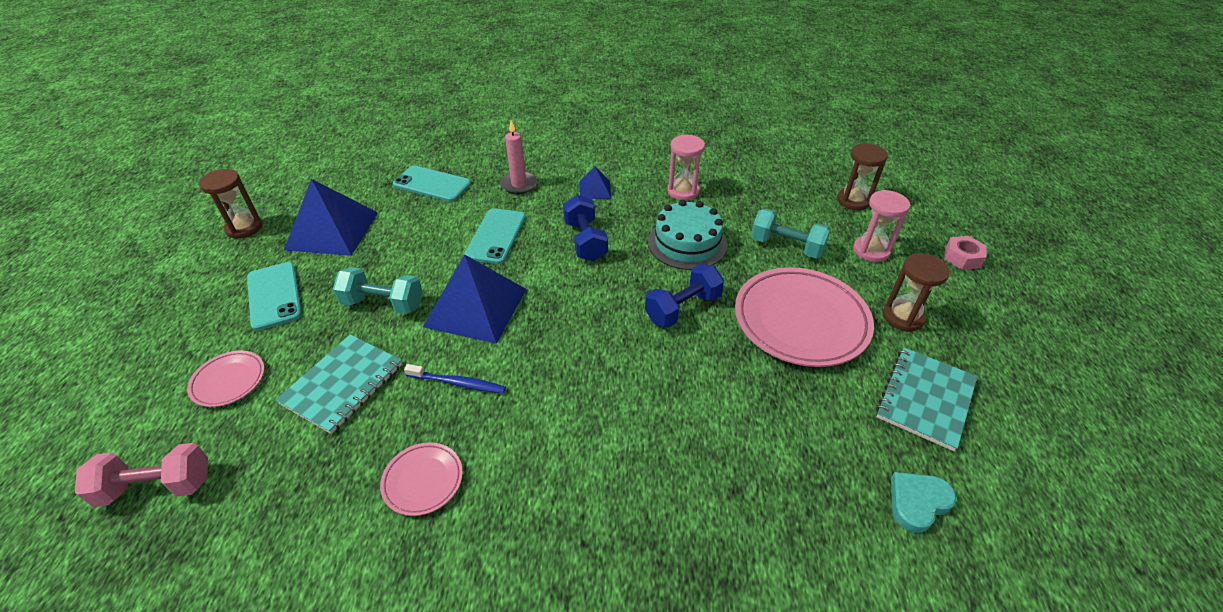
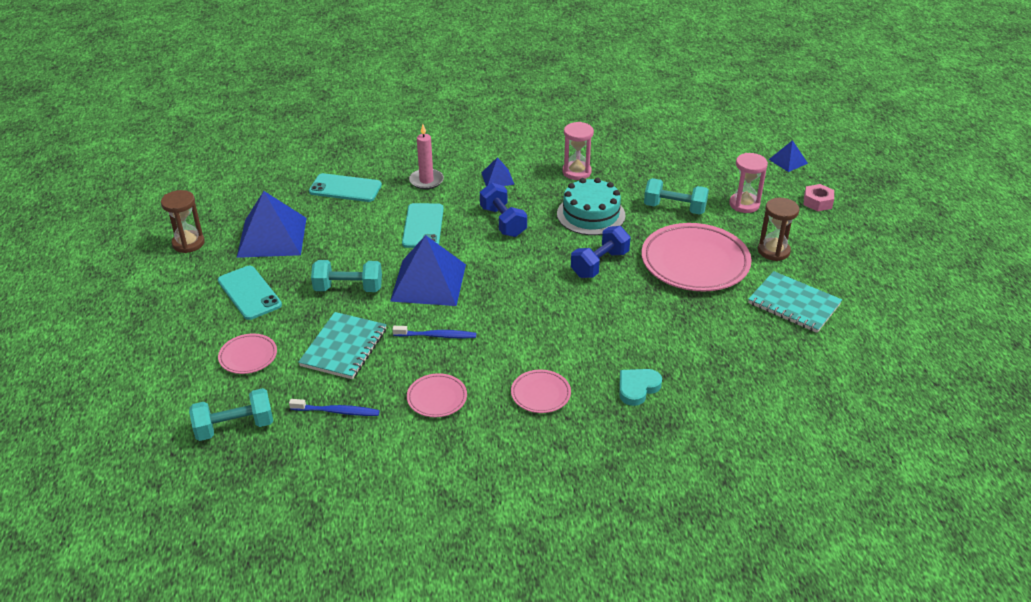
camera: 10 degrees left, 5 degrees down
pink dumbbell [75,443,208,507] -> turquoise dumbbell [189,388,273,441]
brown hourglass [837,143,888,210] -> none
turquoise notebook [876,347,977,451] -> turquoise notebook turned 75 degrees counterclockwise [748,271,842,333]
turquoise heart [891,472,956,533] -> turquoise heart moved to [619,369,662,406]
none -> blue toothbrush [289,399,380,416]
none -> pink plate [511,370,571,413]
none -> blue pyramid [769,140,808,172]

